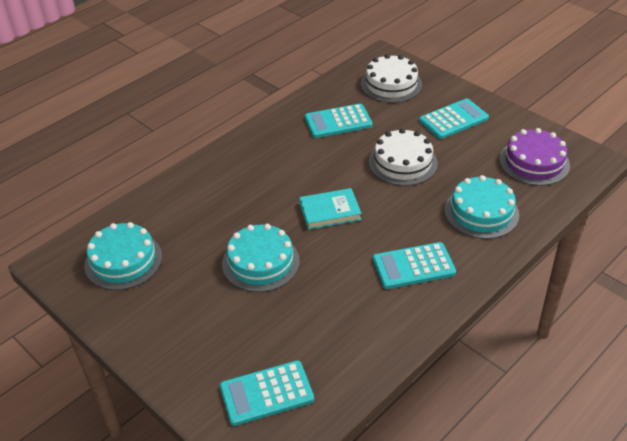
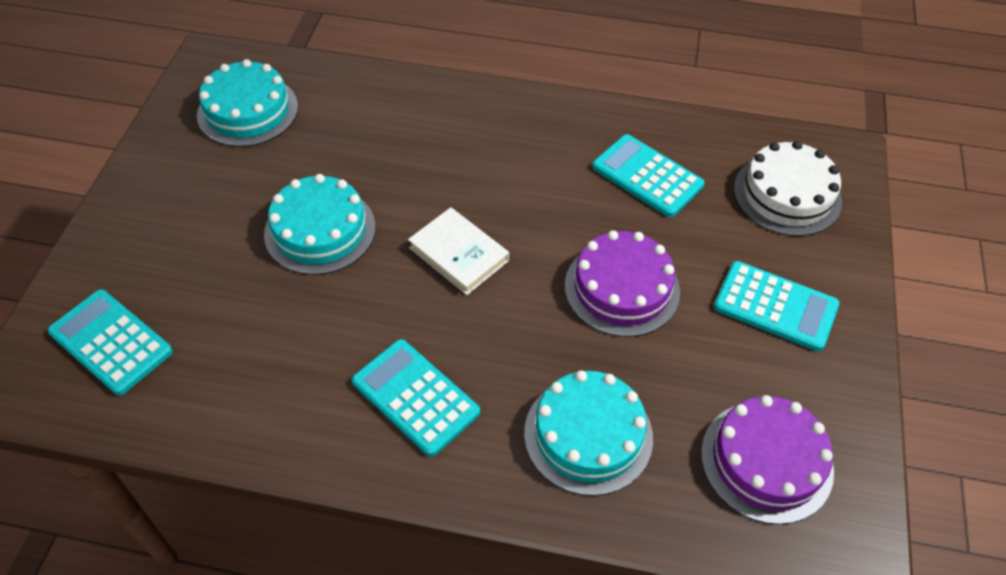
camera: 55 degrees right, 10 degrees up
turquoise book [299,188,362,230] -> white book [408,207,509,295]
white cake [369,128,438,186] -> purple cake [565,230,680,337]

